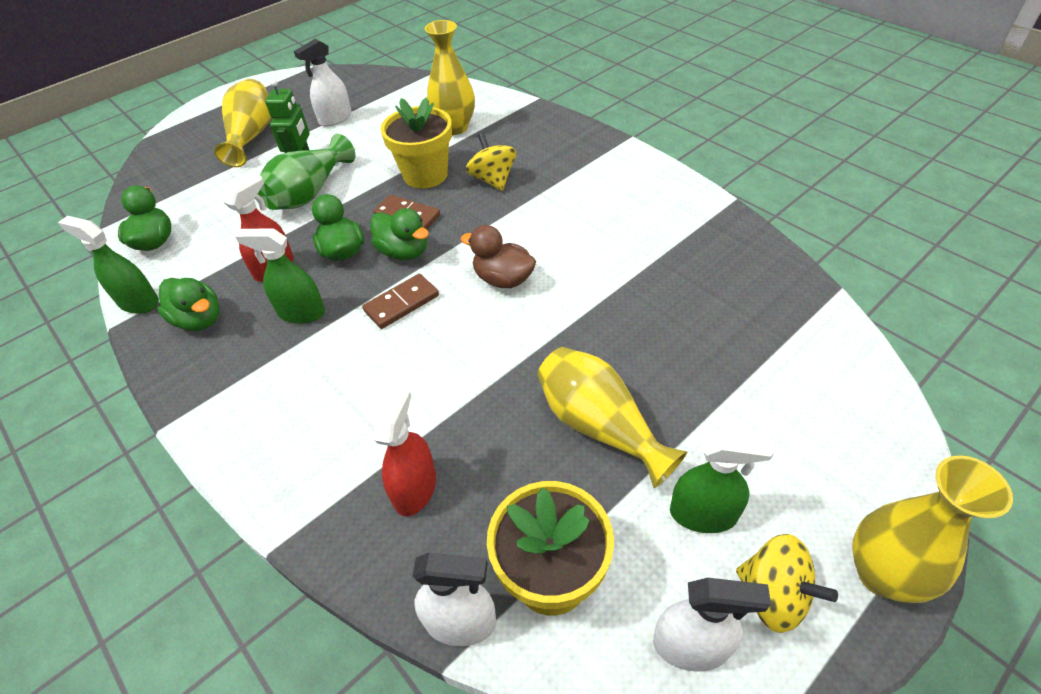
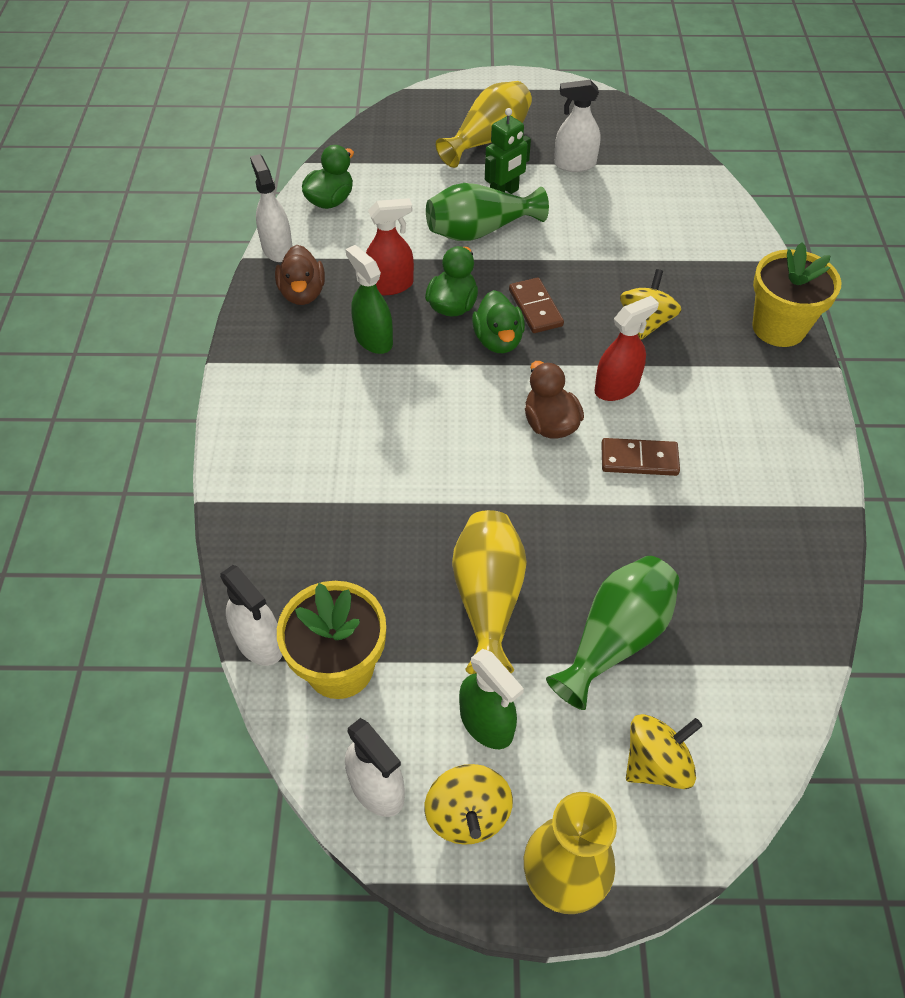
camera: 40 degrees right, 5 degrees up
green spray bottle [58,216,159,314] -> white spray bottle [250,154,293,262]
green duck [157,278,220,331] -> brown duck [275,245,325,305]
brown domino [362,274,439,329] -> brown domino moved to [601,438,680,476]
red spray bottle [374,386,436,516] -> red spray bottle moved to [594,296,659,401]
yellow flower pot [380,97,452,189] -> yellow flower pot moved to [752,242,841,347]
yellow vase [425,20,475,135] -> none
none -> green vase [546,556,679,710]
none -> yellow spinning top [626,714,702,789]

